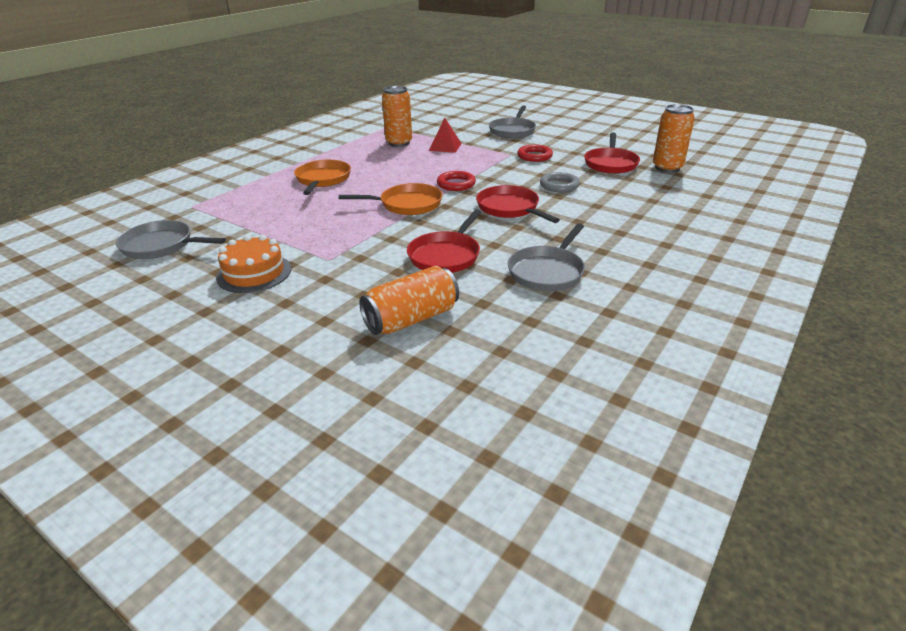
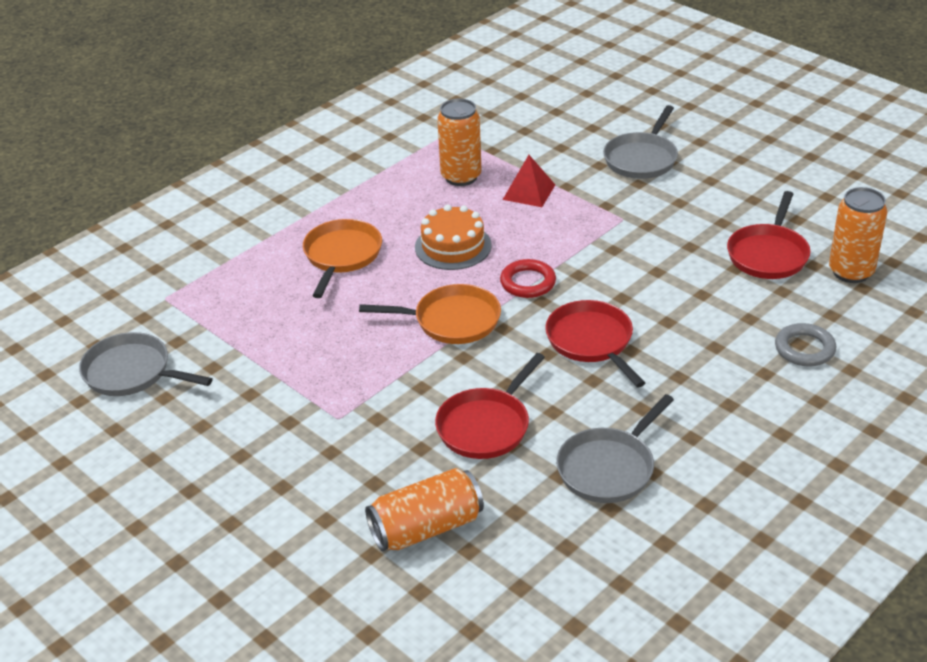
camera: 10 degrees right, 5 degrees up
orange cake [216,235,291,293] -> orange cake moved to [415,205,492,270]
red ring [517,145,553,162] -> none
grey ring [540,172,580,193] -> grey ring moved to [775,323,836,366]

